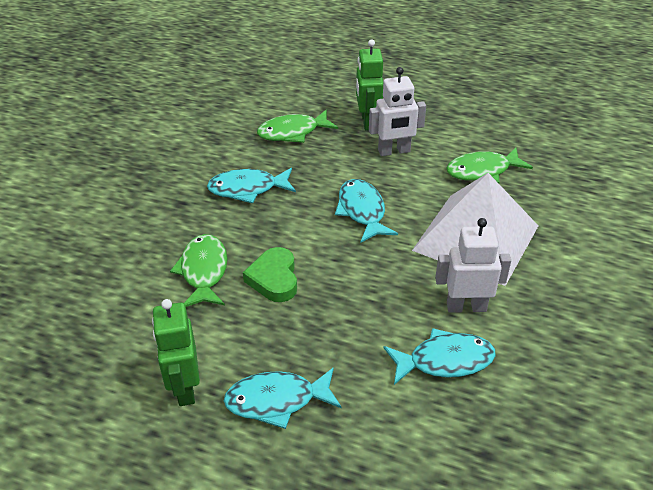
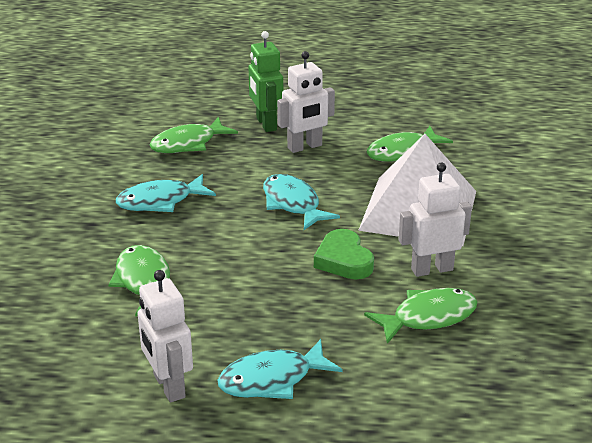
camera: 15 degrees left, 10 degrees down
green robot [152,299,200,406] -> white robot [137,270,193,403]
green heart [243,247,297,302] -> green heart moved to [314,229,374,279]
turquoise fish [383,328,496,385] -> green fish [364,288,477,344]

